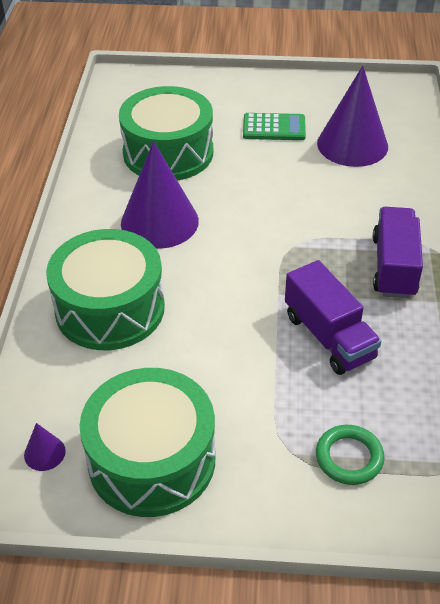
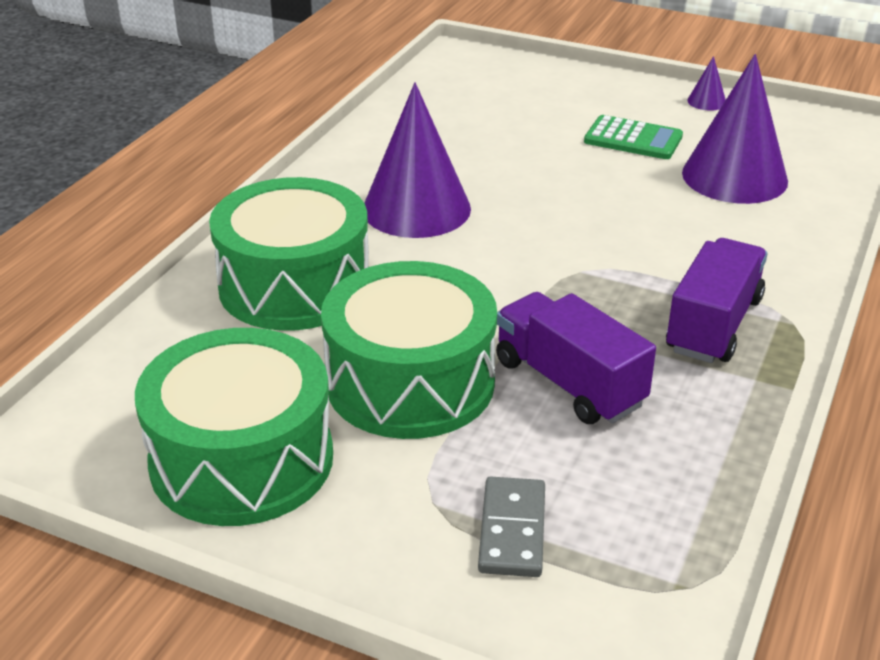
camera: 20 degrees right, 10 degrees down
purple cone [24,423,66,471] -> purple cone moved to [687,56,726,111]
green drum [119,86,213,181] -> green drum moved to [321,261,497,439]
purple truck [285,260,381,375] -> purple truck turned 150 degrees clockwise [496,292,656,424]
green ring [316,425,385,485] -> grey domino [478,477,545,577]

